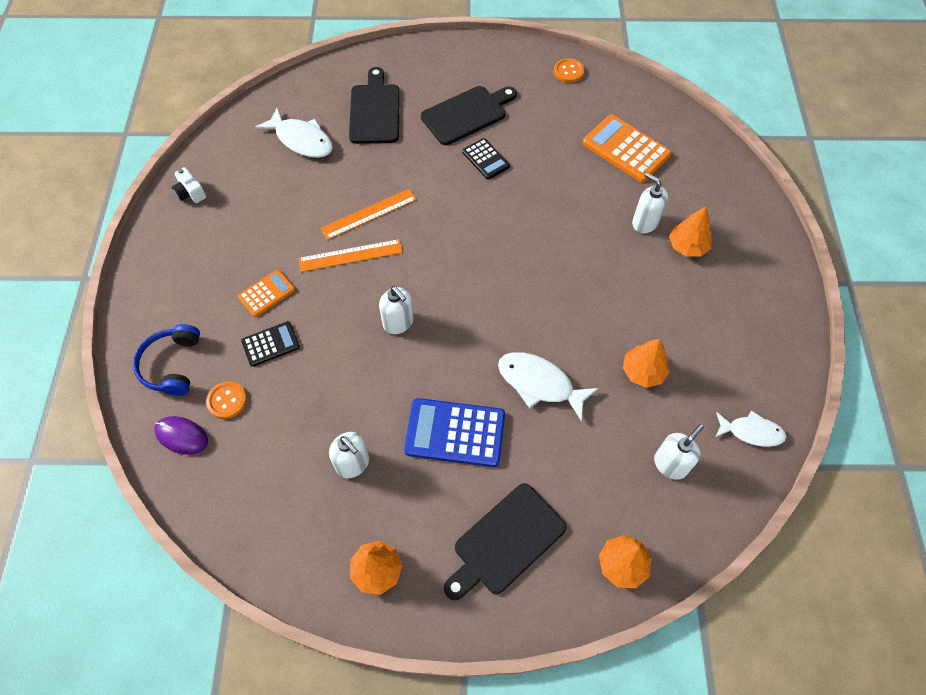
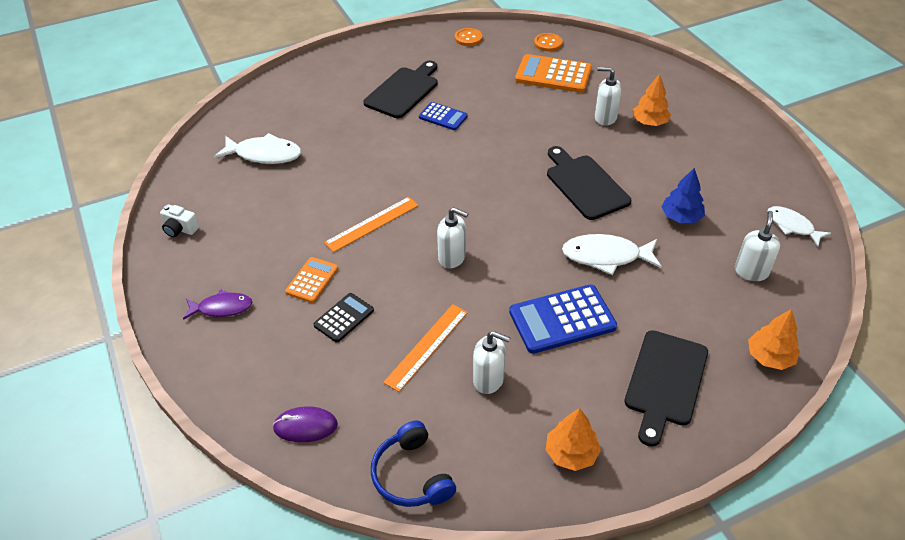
camera: 25 degrees left, 15 degrees down
blue headphones [133,324,200,396] -> blue headphones moved to [371,421,456,507]
orange button [206,381,247,419] -> orange button moved to [534,33,563,52]
orange ruler [321,188,417,240] -> orange ruler moved to [383,304,468,392]
black cutting board [349,67,400,144] -> black cutting board moved to [547,146,631,220]
black calculator [462,138,510,180] -> blue calculator [419,102,468,130]
orange tree [623,339,670,388] -> blue tree [661,168,705,223]
white fish [715,410,787,447] -> white fish turned 120 degrees counterclockwise [768,206,831,246]
none -> purple fish [183,289,253,320]

